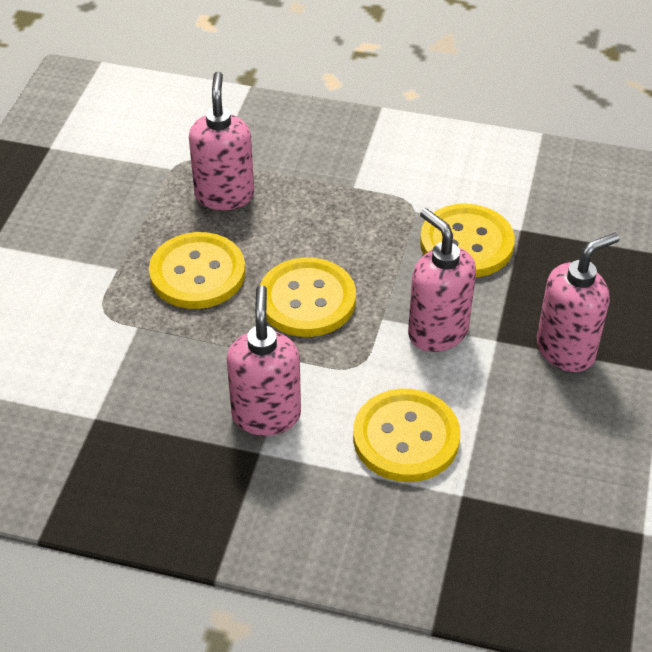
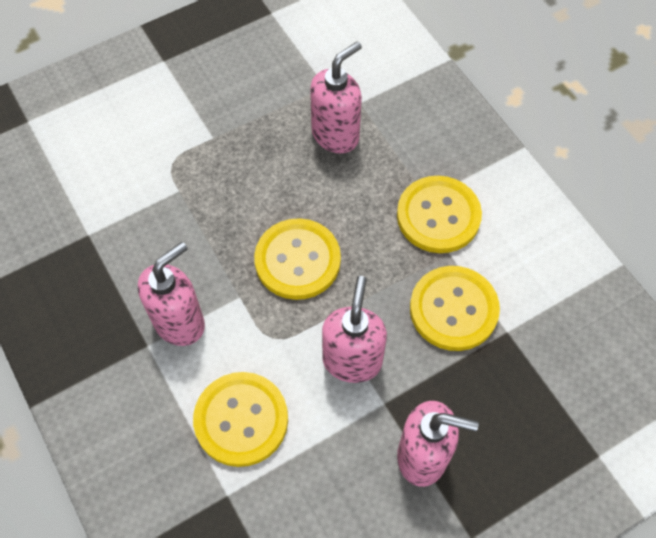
camera: 45 degrees right, 15 degrees up
yellow button [149,232,246,309] -> yellow button moved to [397,176,482,253]

